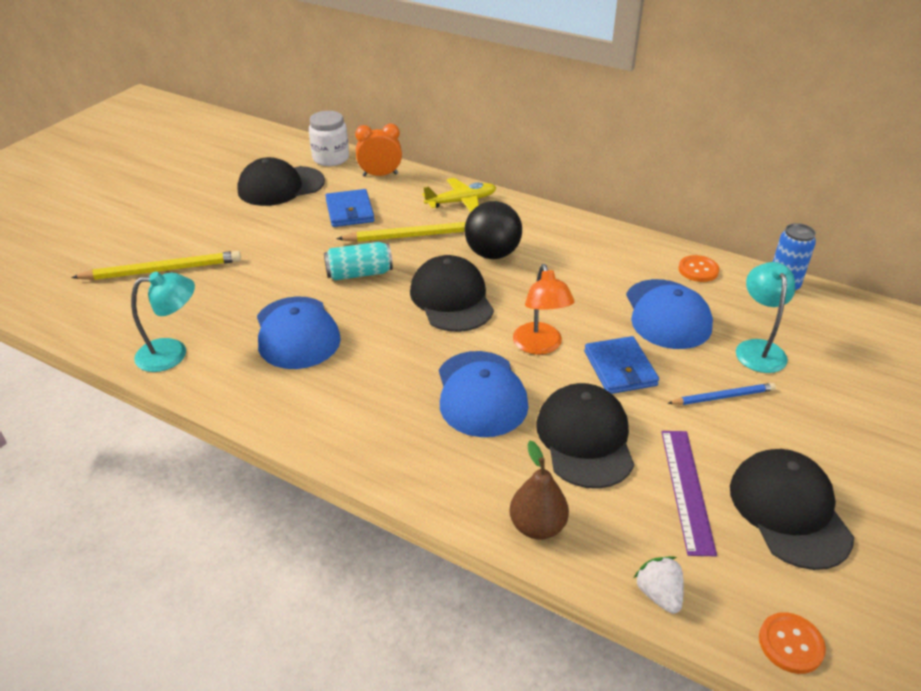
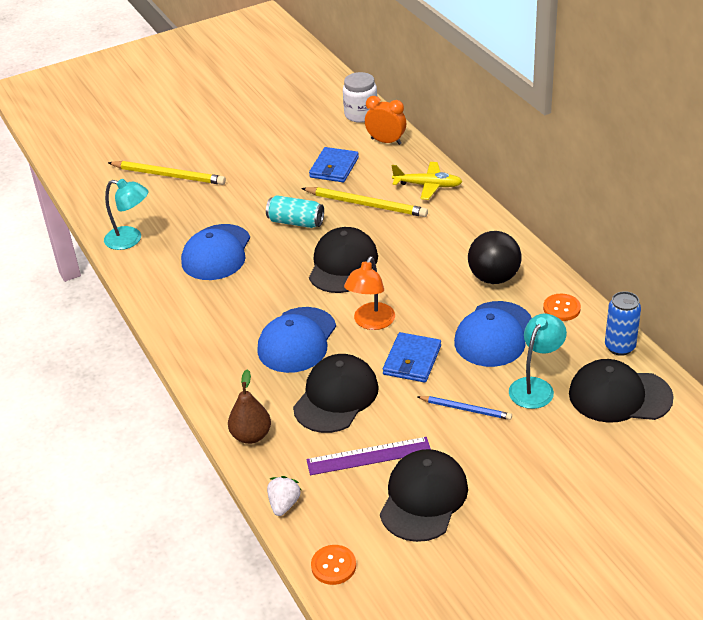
camera: 35 degrees right, 0 degrees up
black cap [237,157,325,206] -> black cap moved to [569,359,674,423]
black ball [464,201,522,259] -> black ball moved to [468,231,521,284]
purple ruler [661,431,717,556] -> purple ruler turned 45 degrees clockwise [306,437,431,475]

